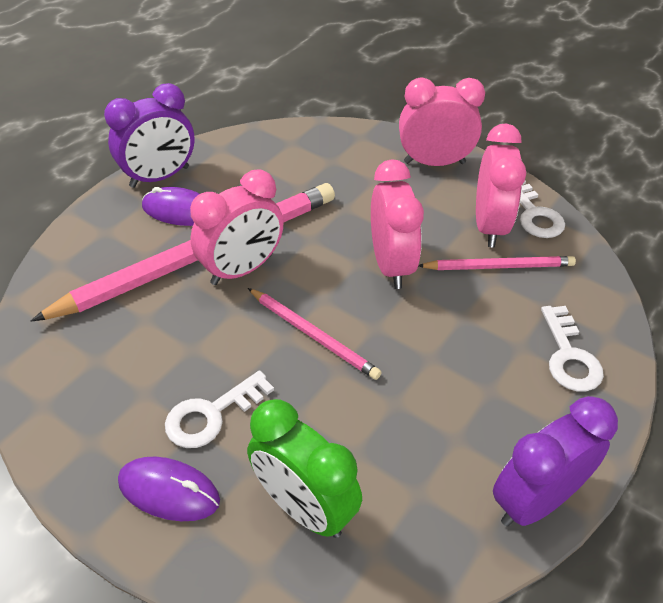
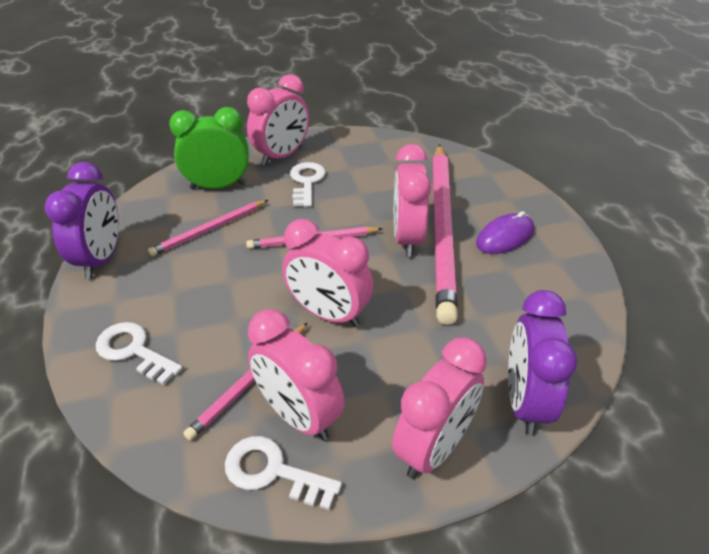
camera: 130 degrees right, 5 degrees down
purple clock [104,83,195,188] -> purple clock moved to [508,290,577,435]
purple mouse [118,457,220,521] -> pink clock [247,74,309,165]
none -> pink pencil [148,200,268,256]

